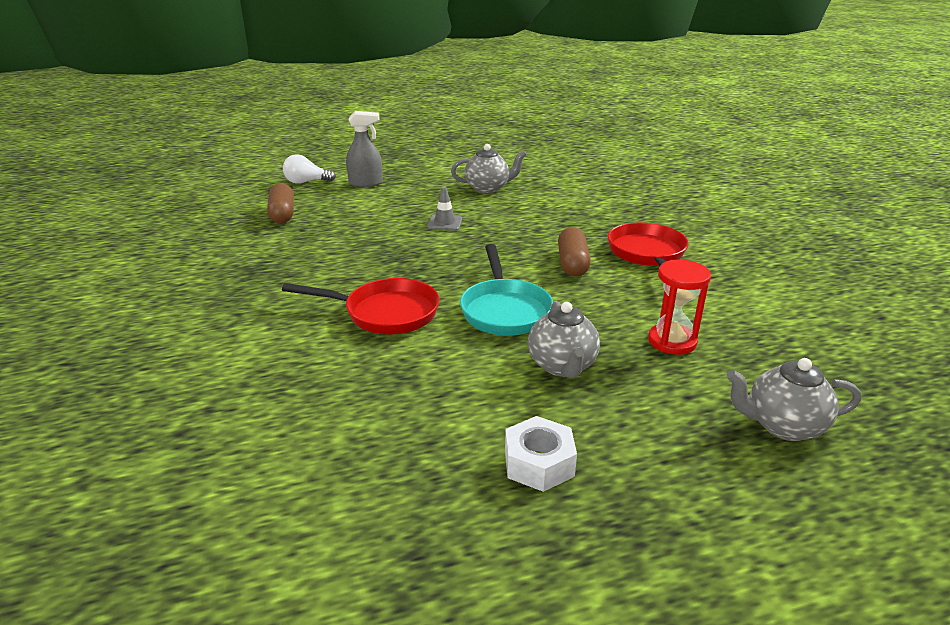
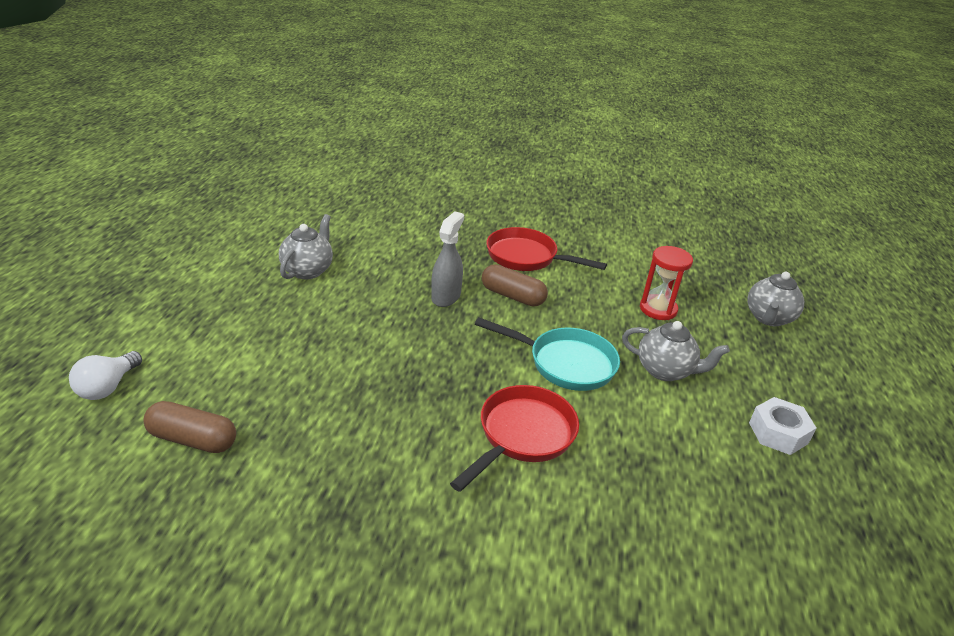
camera: 65 degrees left, 5 degrees up
grey spray bottle [346,111,383,187] -> grey spray bottle moved to [431,211,464,307]
grey traffic cone [427,187,462,231] -> none

